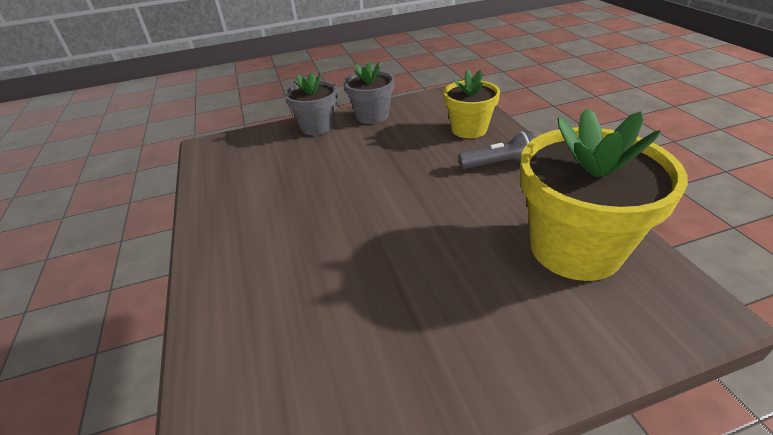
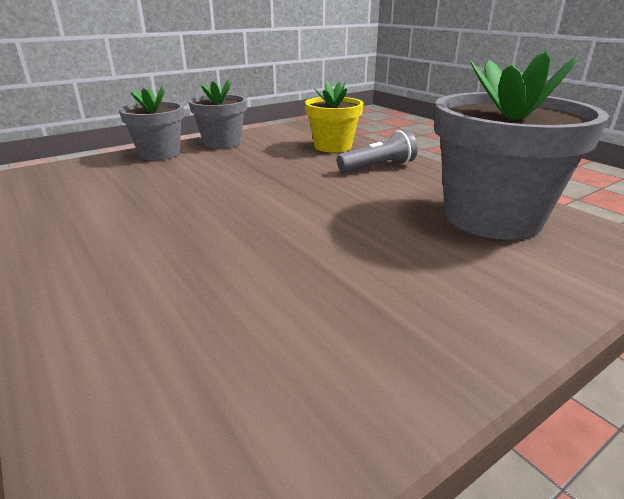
camera: 20 degrees left, 10 degrees down
yellow flower pot [520,108,688,281] -> grey flower pot [434,50,609,240]

